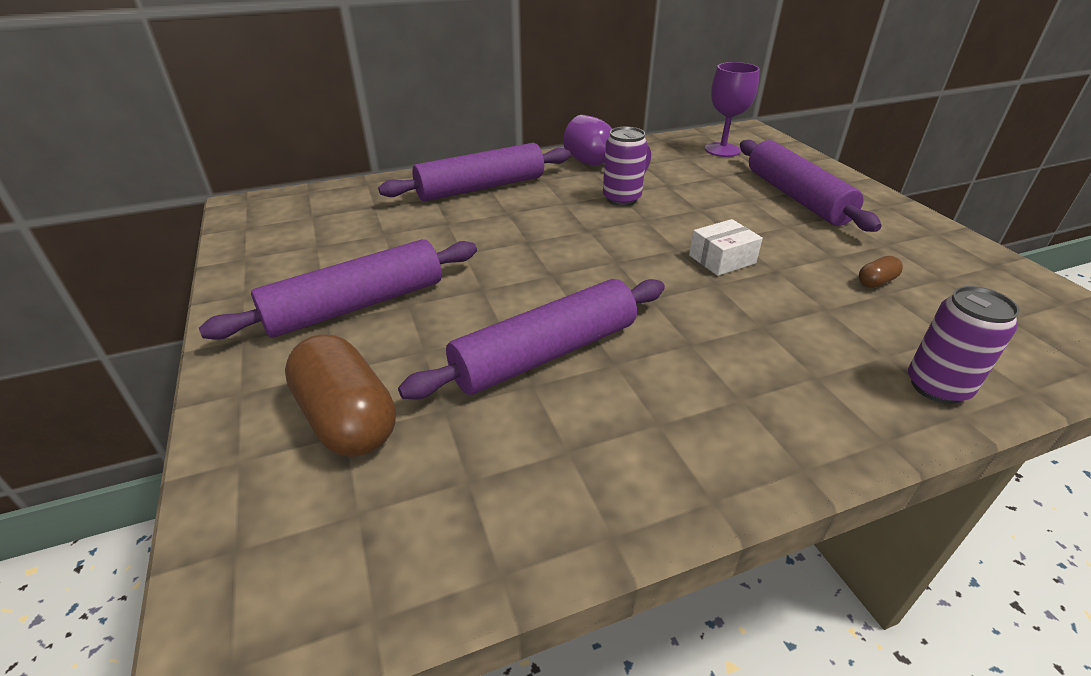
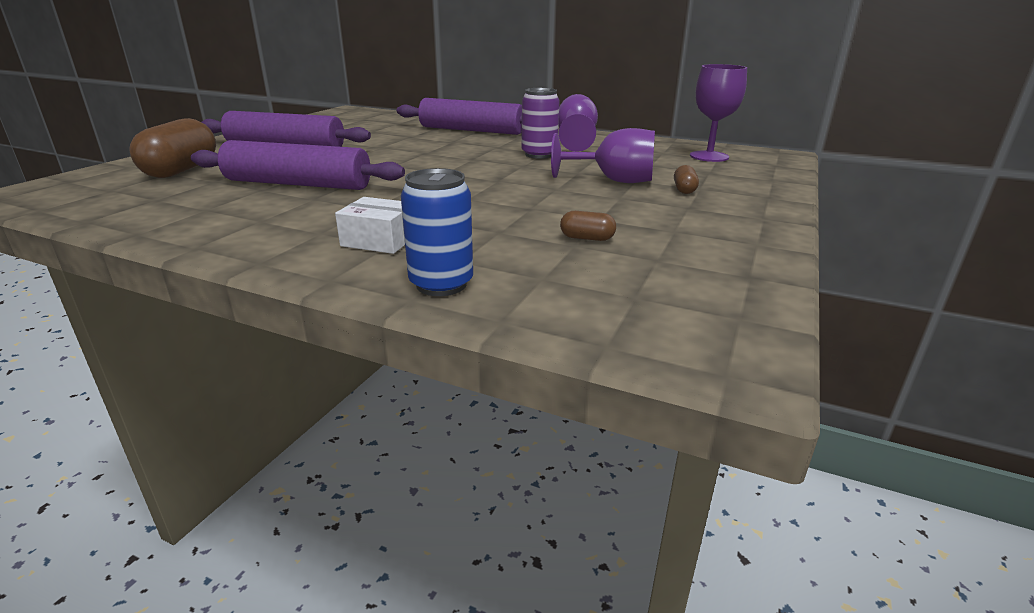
camera: 45 degrees right, 10 degrees down
white box [689,219,763,276] -> white box moved to [335,197,405,254]
purple rolling pin [740,140,882,232] -> brown capsule [674,165,699,194]
purple can [908,286,1020,404] -> blue can [401,168,473,296]
none -> purple goblet [551,128,655,183]

